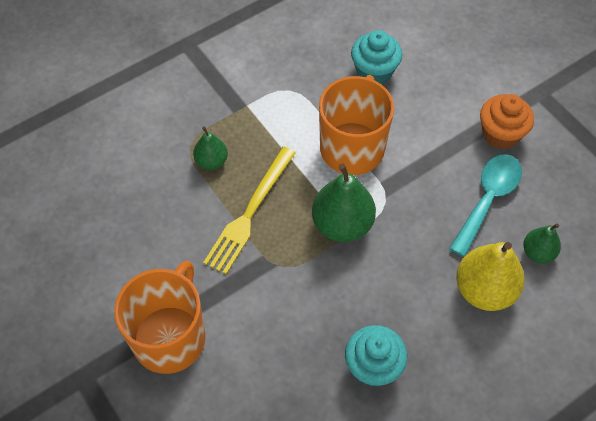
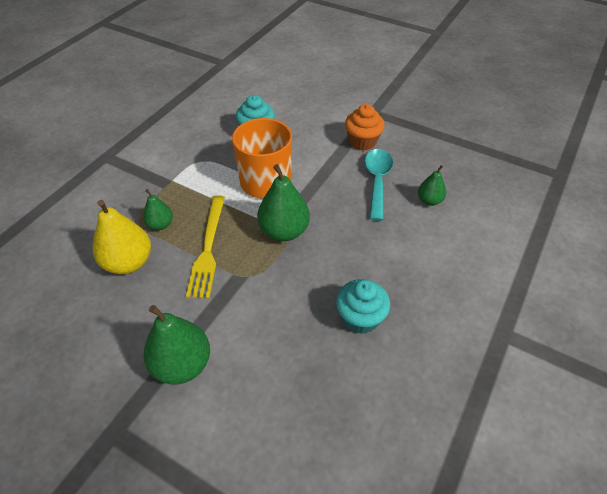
camera: 25 degrees left, 10 degrees down
orange mug [114,260,205,374] -> green pear [144,305,210,385]
yellow pear [456,242,525,311] -> yellow pear moved to [93,200,151,274]

